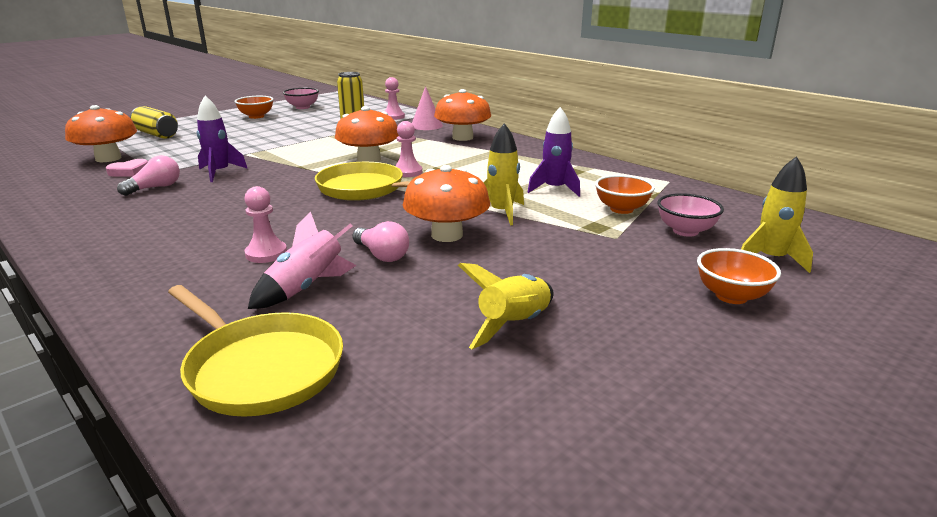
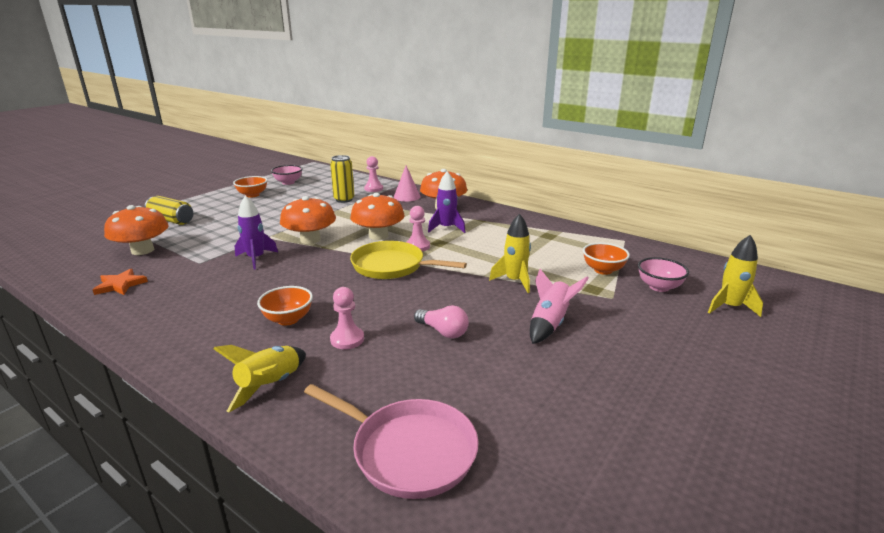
camera: 10 degrees left, 0 degrees up
pink heart [106,159,148,177] -> none
pink light bulb [117,155,180,196] -> none
yellow pan [168,285,343,417] -> pink pan [304,384,479,499]
pink rocket [248,212,356,309] -> pink rocket moved to [530,269,589,344]
orange mushroom [403,165,490,242] -> orange mushroom moved to [280,196,336,244]
yellow rocket [458,263,554,349] -> yellow rocket moved to [213,345,306,413]
purple rocket [528,107,580,197] -> purple rocket moved to [428,171,465,233]
orange bowl [697,248,781,304] -> orange bowl moved to [257,286,313,325]
none -> orange star [93,269,148,295]

